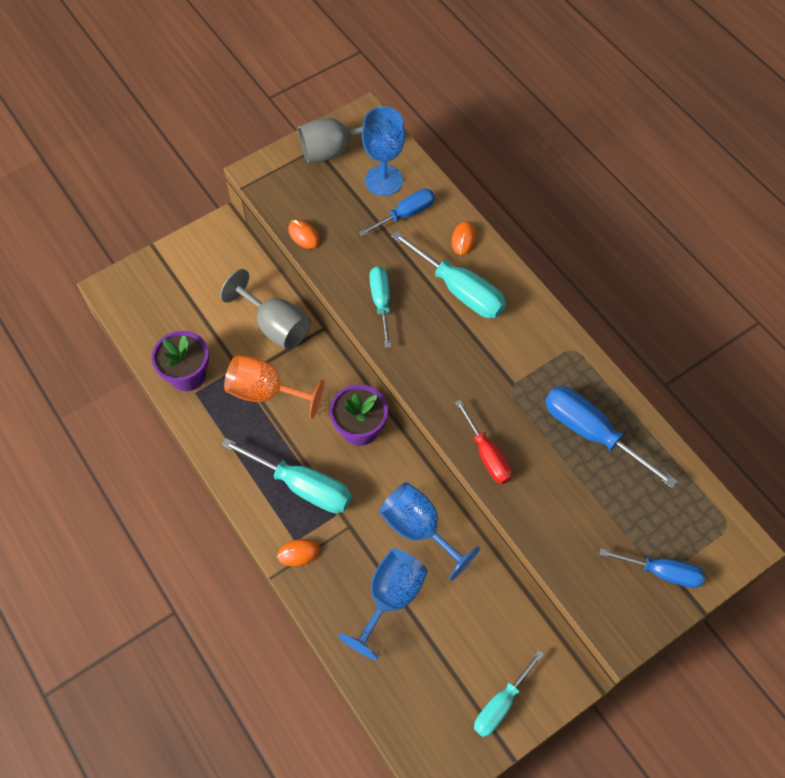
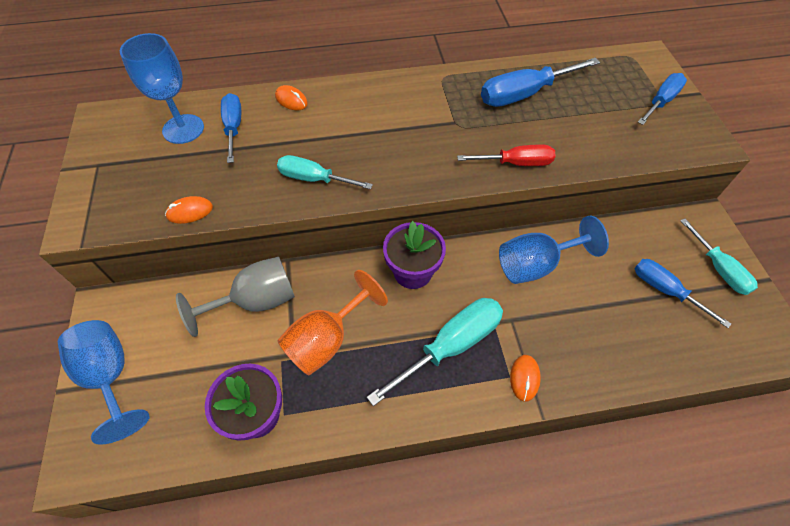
camera: 65 degrees left, 5 degrees down
grey goblet [298,105,382,163] -> none
blue goblet [338,548,428,660] -> blue goblet moved to [58,320,150,445]
turquoise screwdriver [391,231,506,318] -> none
none -> blue screwdriver [634,259,731,328]

